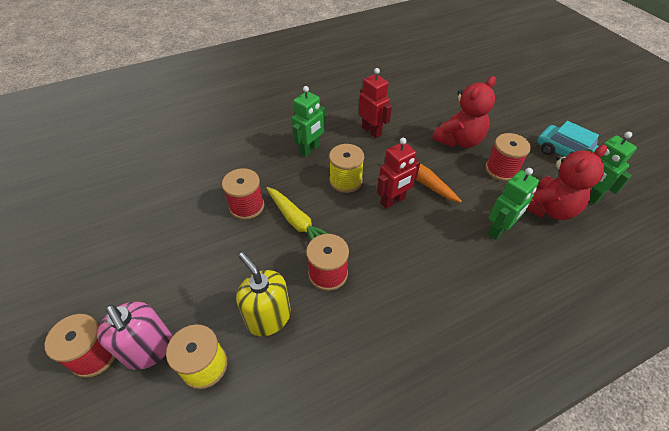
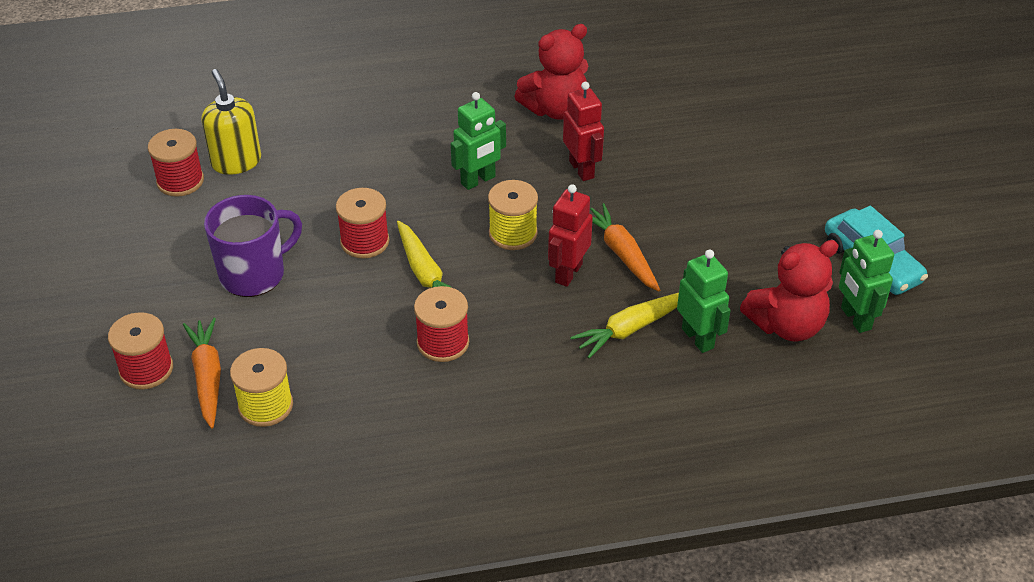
camera: 15 degrees right, 5 degrees down
pink soap dispenser [97,302,172,370] -> orange carrot [183,318,221,429]
yellow soap dispenser [236,252,291,336] -> yellow soap dispenser moved to [201,69,261,175]
red robot [377,138,420,209] -> red robot turned 135 degrees clockwise [548,184,593,287]
red teddy bear [432,76,496,148] -> red teddy bear moved to [514,24,588,120]
red spool [486,133,531,181] -> red spool moved to [148,129,204,197]
green robot [487,168,539,240] -> green robot turned 90 degrees counterclockwise [677,250,731,353]
none -> purple mug [204,195,302,297]
none -> yellow carrot [570,293,679,358]

